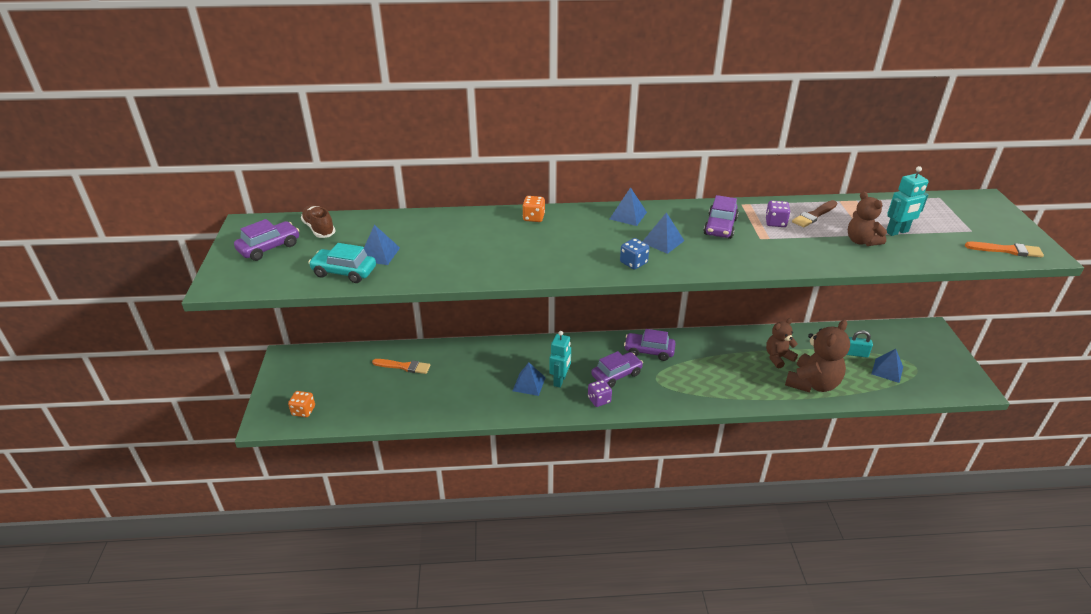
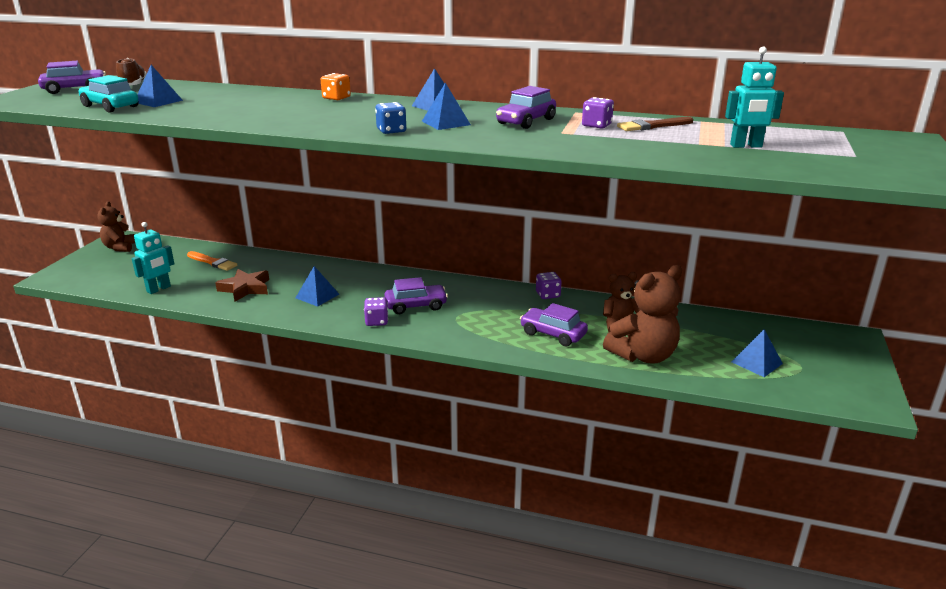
camera: 20 degrees right, 10 degrees down
orange dice [288,391,315,417] -> none
turquoise robot [549,331,571,388] -> turquoise robot moved to [132,222,174,294]
purple car [624,329,676,361] -> purple car moved to [520,303,588,347]
turquoise padlock [847,330,873,358] -> none
brown teddy bear [848,191,887,246] -> brown teddy bear moved to [97,201,135,252]
orange brush [965,242,1044,258] -> none
none -> brown star [215,269,269,302]
none -> purple dice [536,272,562,299]

